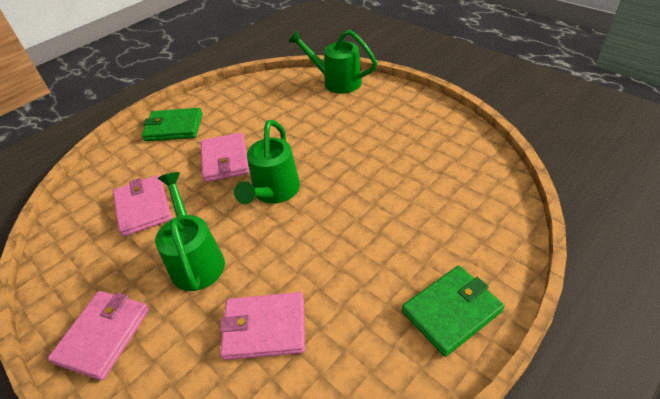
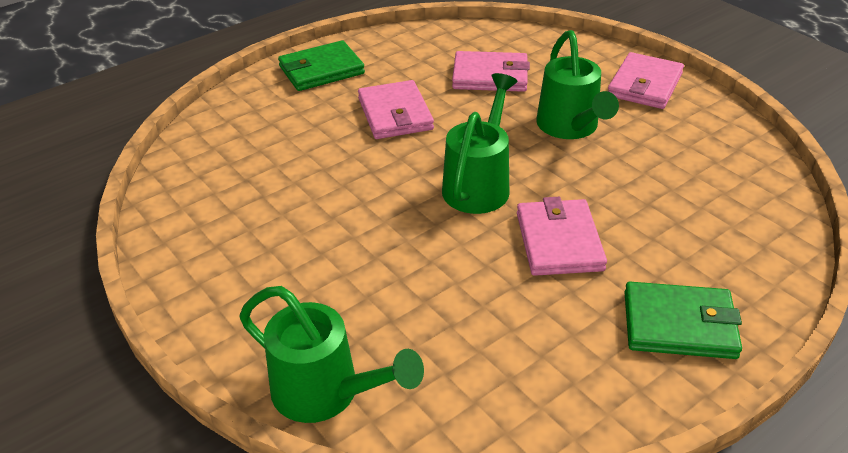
camera: 175 degrees left, 5 degrees down
pink wallet [113,175,172,237] -> pink wallet moved to [358,80,434,139]

